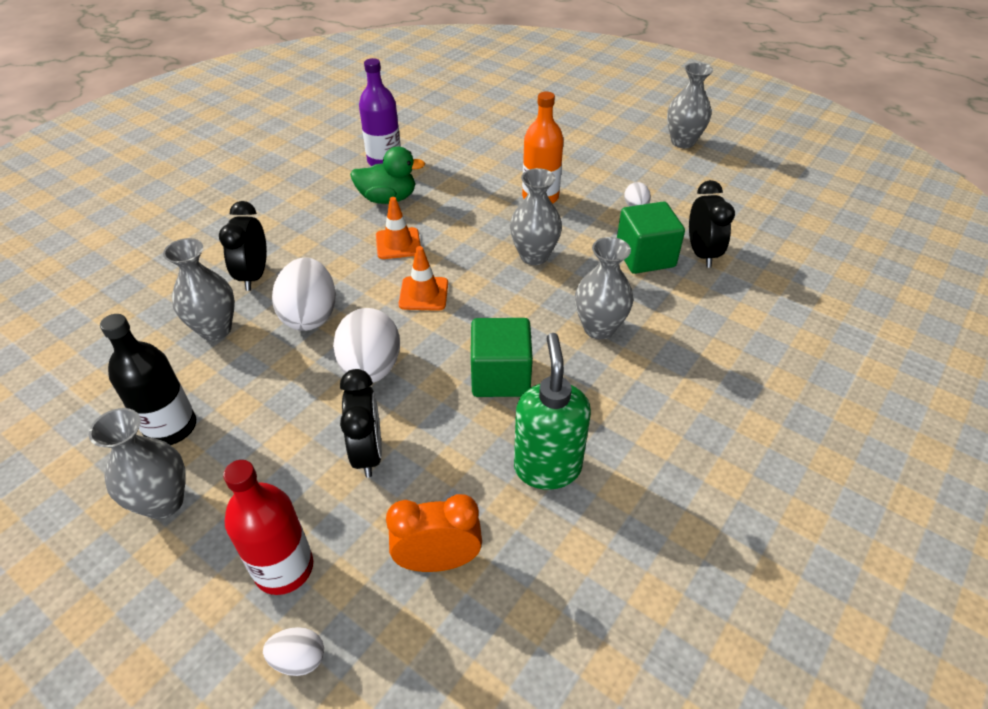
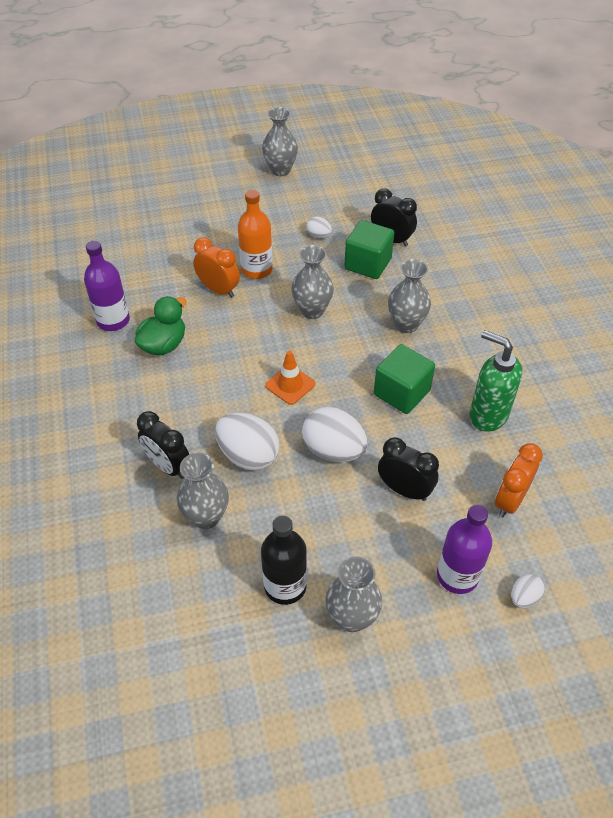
camera: 50 degrees left, 5 degrees up
red bottle [223,460,313,595] -> purple bottle [437,504,492,594]
orange traffic cone [376,197,421,259] -> none
none -> orange clock [193,238,240,298]

